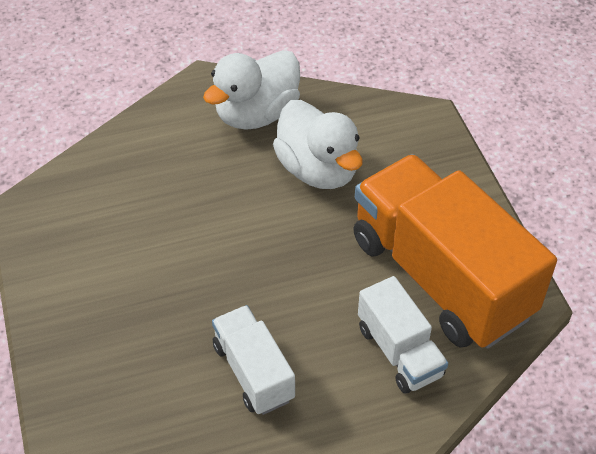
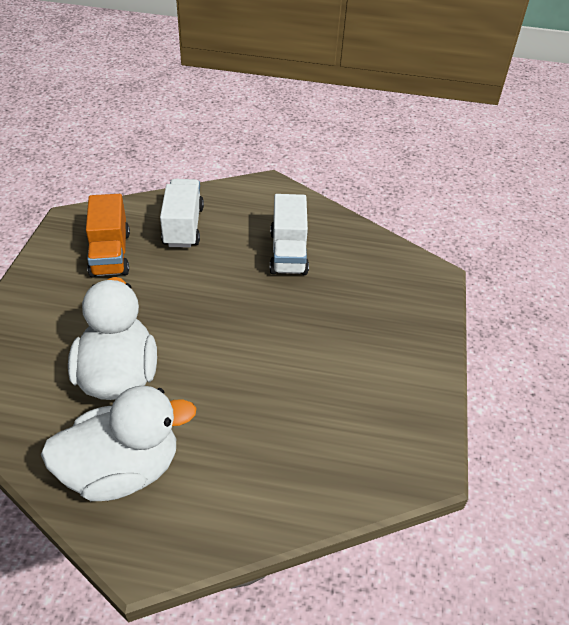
camera: 155 degrees left, 5 degrees down
orange truck [353,154,557,349] -> orange truck [86,194,130,278], size x0.50

